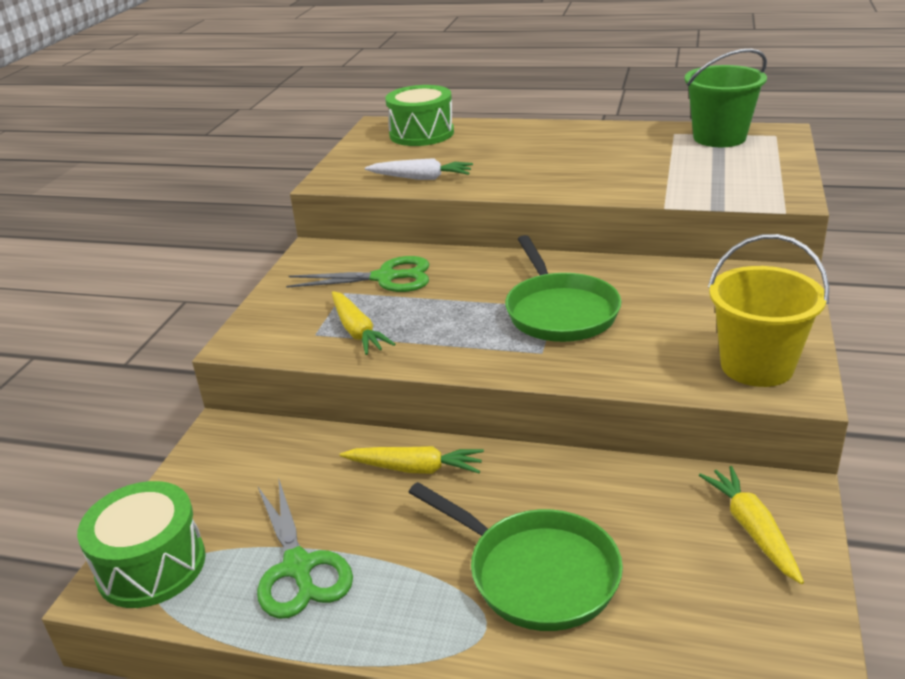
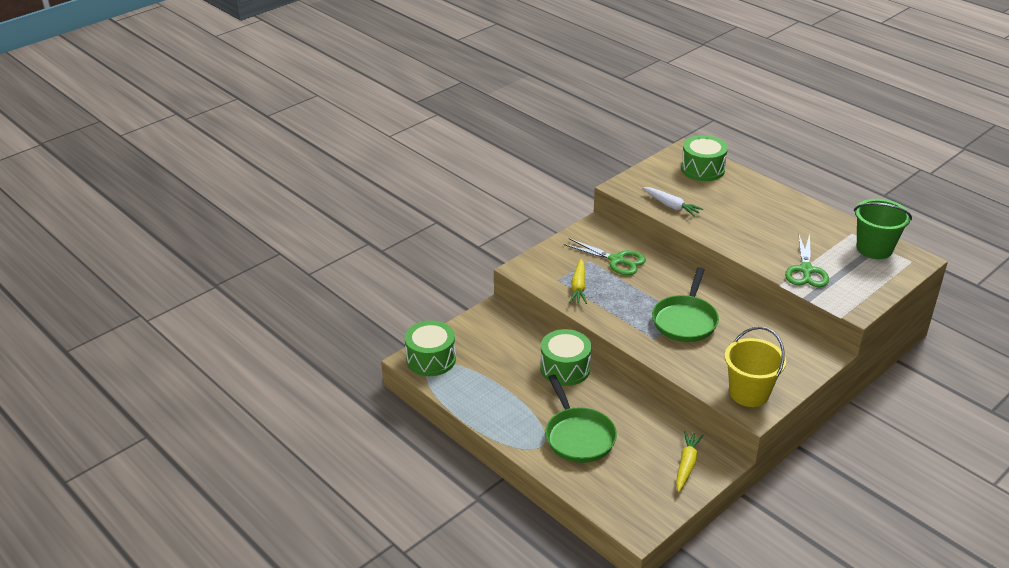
camera: 30 degrees right, 5 degrees up
green scissors [257,477,353,619] -> green scissors moved to [785,234,829,287]
yellow carrot [340,446,484,474] -> green drum [540,329,592,386]

